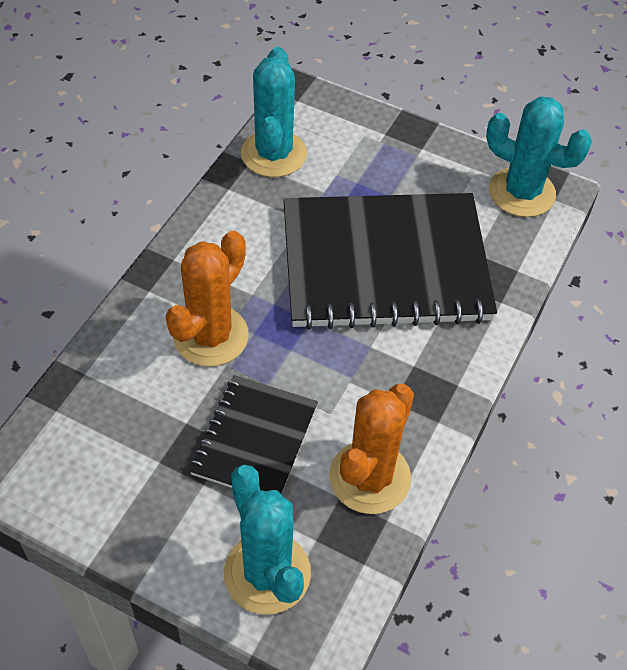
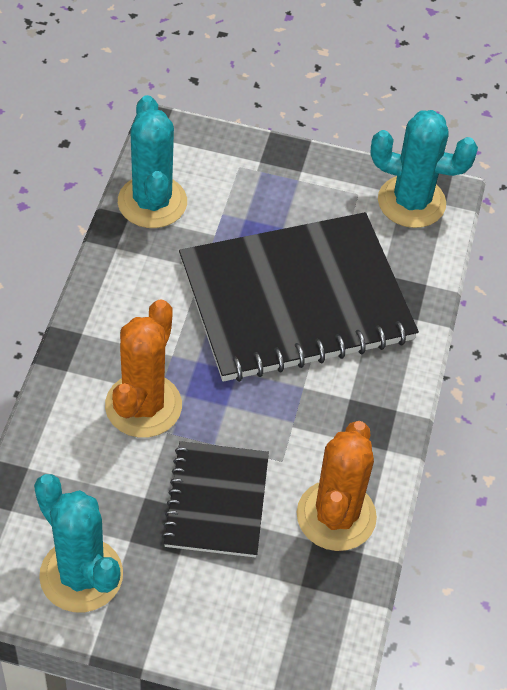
camera: 15 degrees left, 0 degrees up
turquoise cactus [224,465,311,614] -> turquoise cactus moved to [34,474,123,612]

